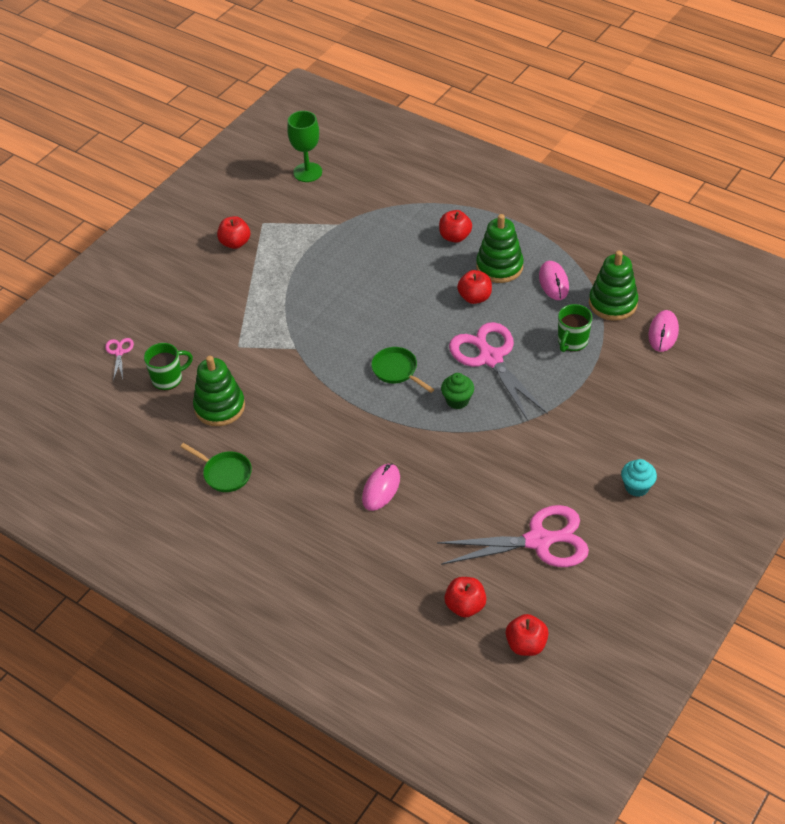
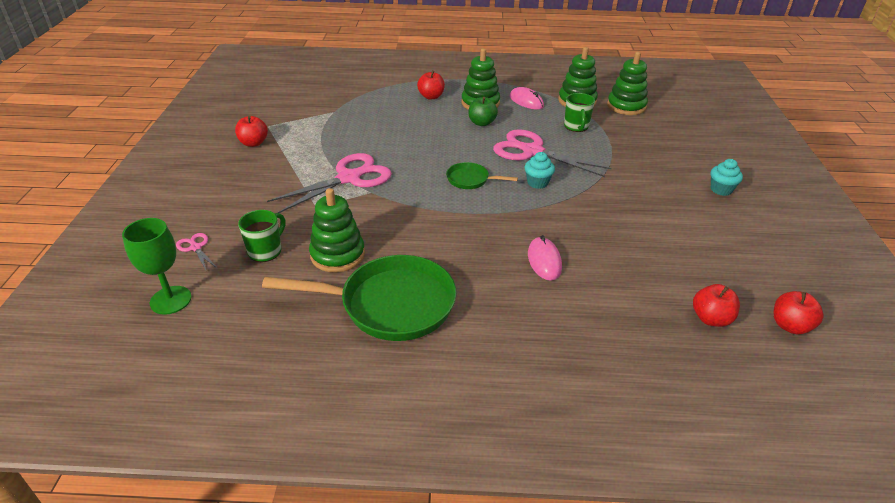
camera: 35 degrees left, 10 degrees down
green pan [180,443,252,492] -> green pan [262,255,457,341], size x2.07
green goblet [287,111,322,182] -> green goblet moved to [122,218,192,315]
pink scissors [437,505,589,567] -> pink scissors moved to [267,153,392,213]
green cupcake [441,373,474,409] -> turquoise cupcake [524,152,555,189]
red apple [457,270,492,304] -> green apple [468,97,498,126]
pink mouse [648,310,679,352] -> green stacking toy [607,52,648,115]

